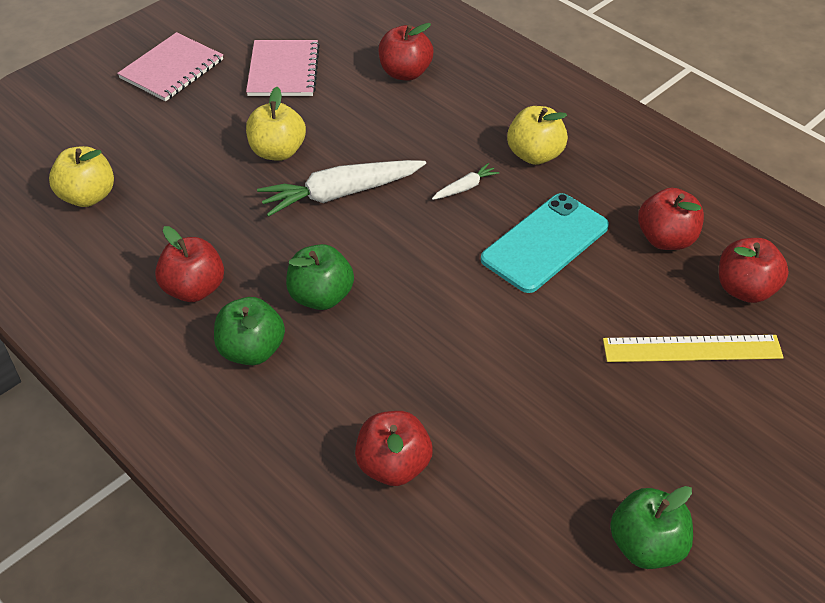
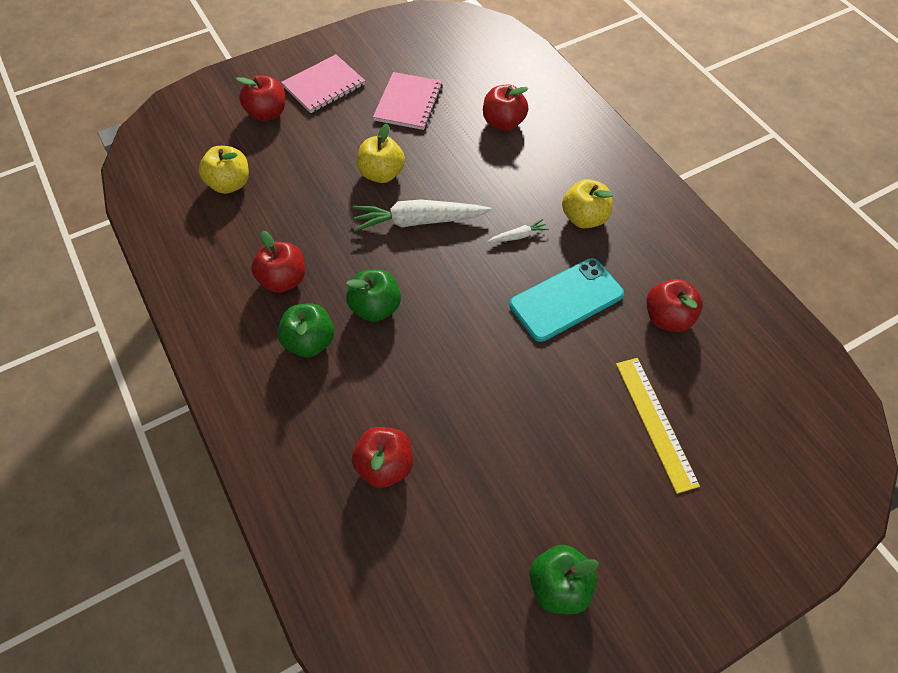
camera: 15 degrees right, 10 degrees up
yellow ruler [603,335,784,362] -> yellow ruler turned 60 degrees clockwise [616,358,700,494]
red apple [719,238,789,303] -> red apple moved to [236,75,285,121]

